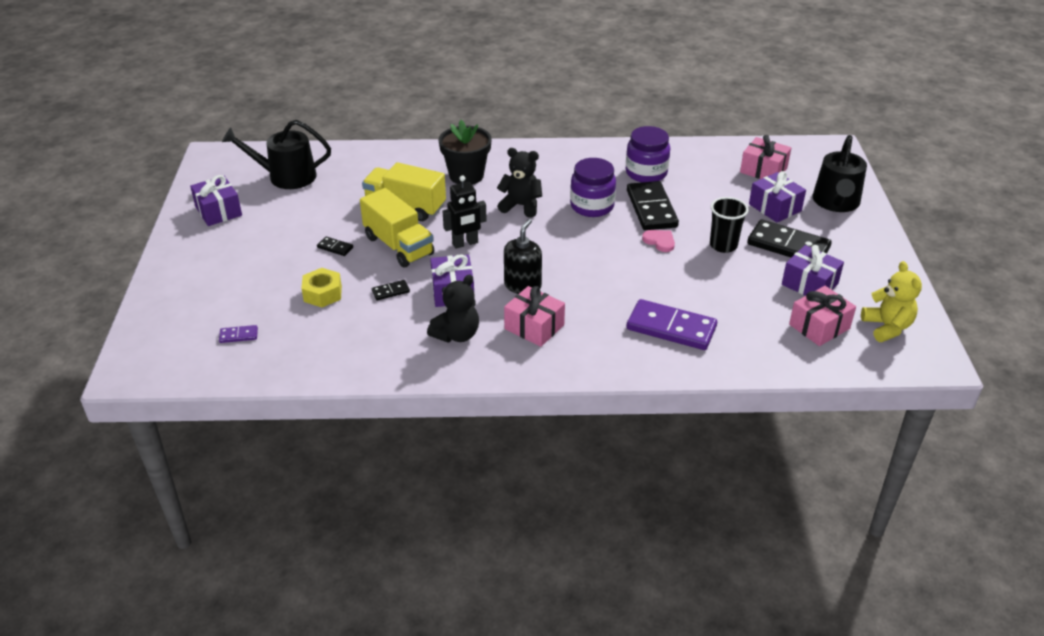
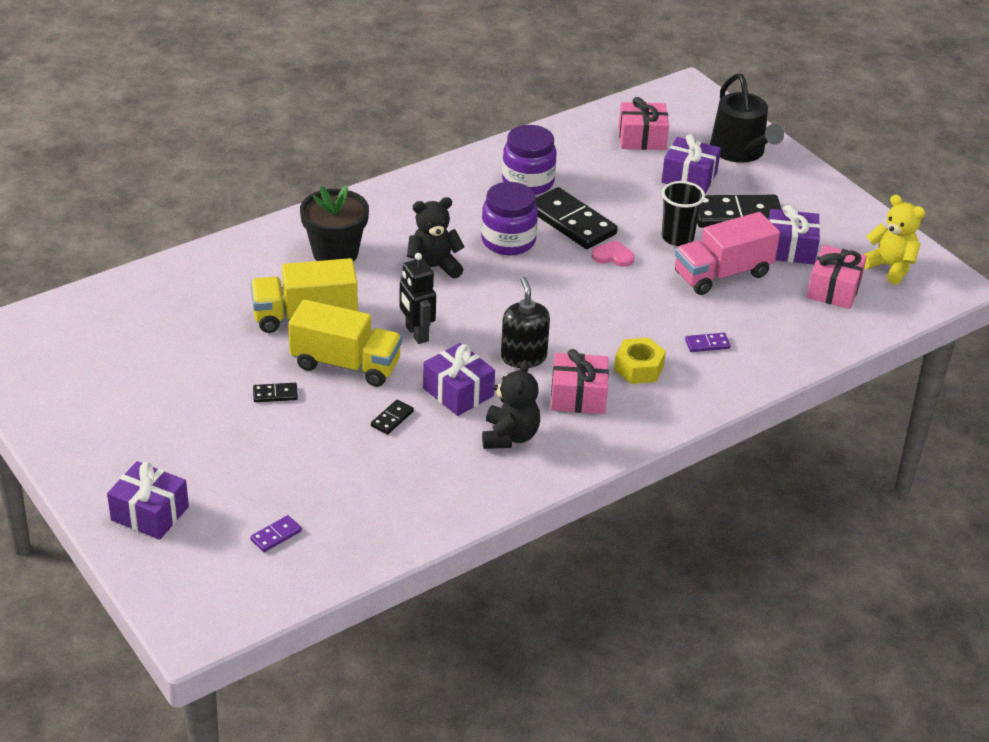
camera: 35 degrees left, 0 degrees up
purple gift [190,175,242,226] -> purple gift moved to [107,461,189,540]
black watering can [222,120,331,189] -> none
yellow nut [301,268,342,307] -> yellow nut moved to [614,338,666,384]
black robot [443,176,487,249] -> black robot turned 120 degrees clockwise [400,253,436,344]
purple domino [626,299,717,350] -> purple domino [685,333,730,352], size x0.44
none -> pink truck [675,212,780,295]

